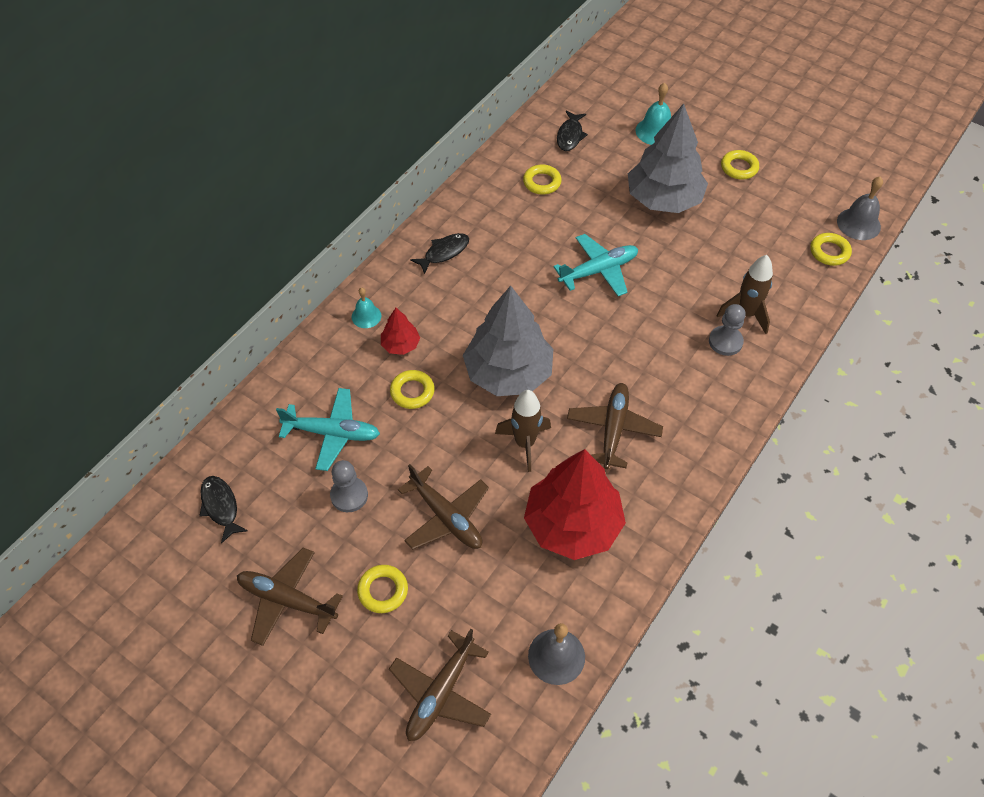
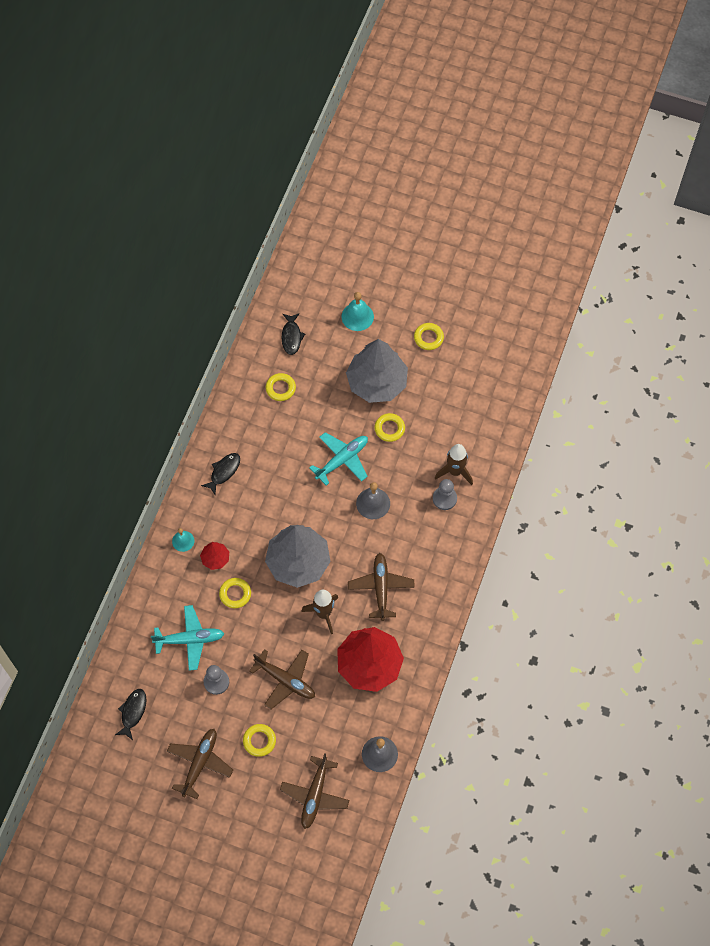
camera: 15 degrees left, 10 degrees up
black fish [199,476,248,544] -> black fish turned 60 degrees clockwise [115,689,147,740]
brown plane [237,548,343,646] -> brown plane turned 105 degrees clockwise [167,729,233,799]
yellow ring [810,233,852,266] -> yellow ring moved to [374,413,405,442]
grey bell [837,177,883,240] -> grey bell moved to [356,482,390,519]

